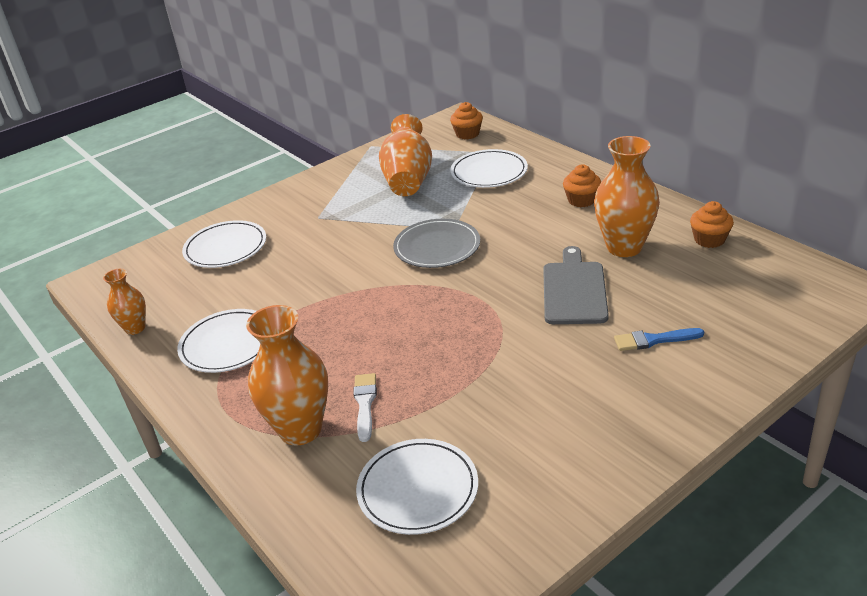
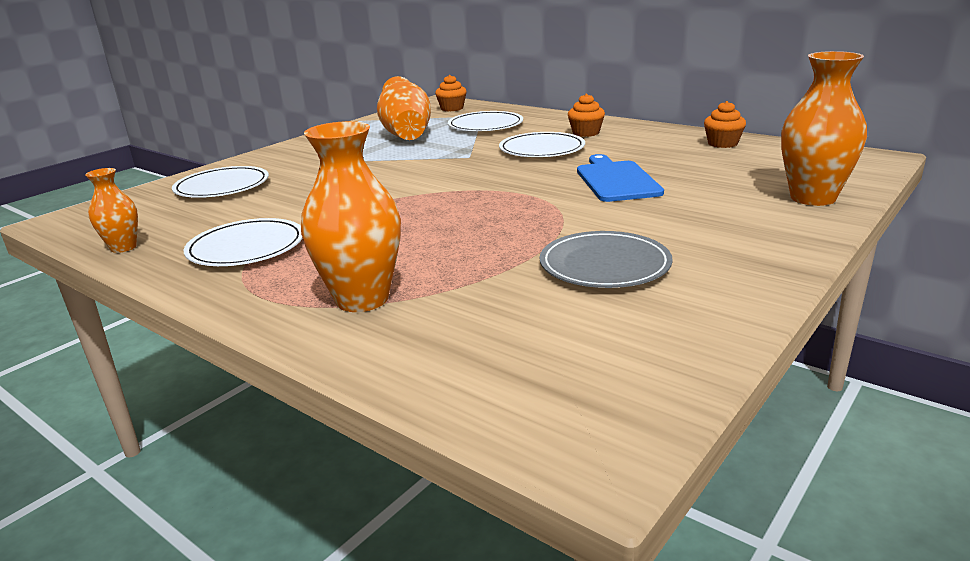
camera: 15 degrees left, 10 degrees down
white brush [353,373,377,442] -> none
white plate [356,439,478,535] -> white plate moved to [499,132,585,157]
grey plate [393,219,480,268] -> grey plate moved to [540,231,673,288]
grey cutting board [543,246,609,324] -> blue cutting board [577,154,664,202]
orange vase [594,136,660,257] -> orange vase moved to [781,51,867,206]
blue brush [614,328,704,351] -> none

